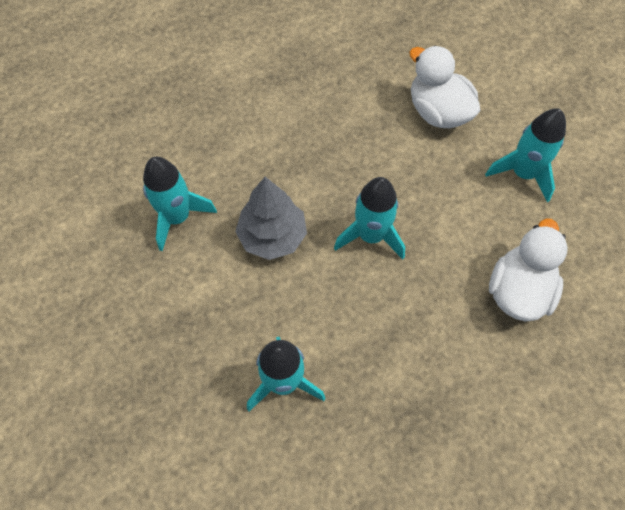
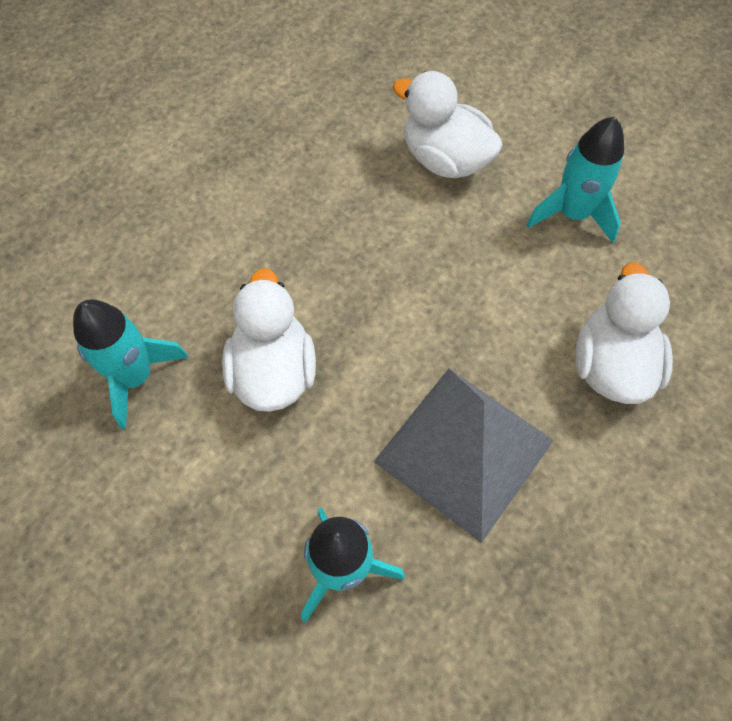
camera: 15 degrees left, 0 degrees up
grey tree [235,177,307,260] -> white duck [222,268,316,412]
turquoise rocket [334,177,405,259] -> none
none -> grey pyramid [373,368,554,543]

